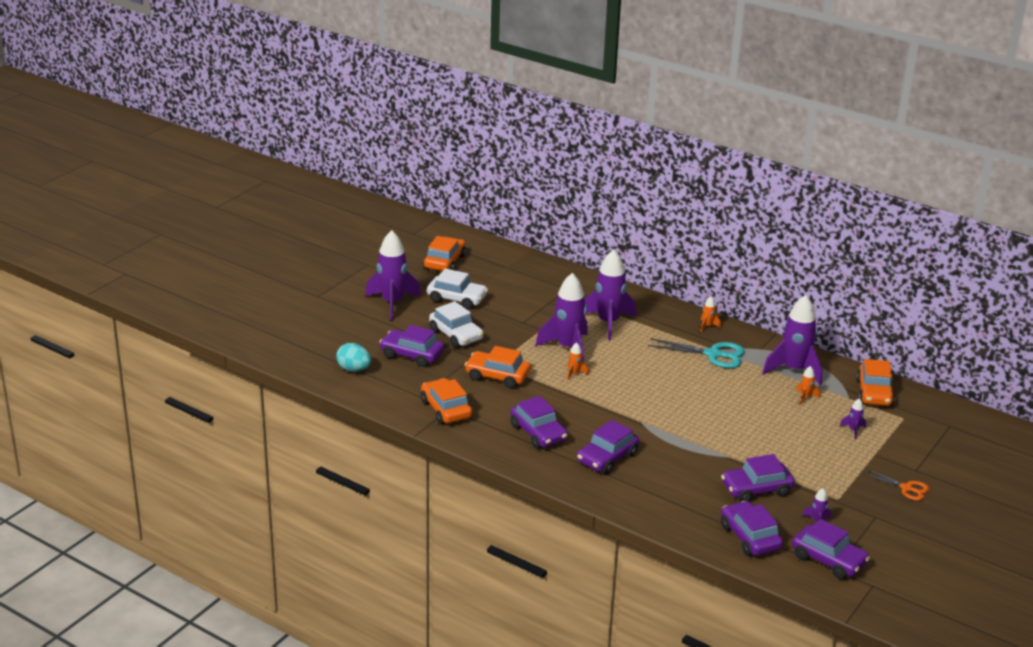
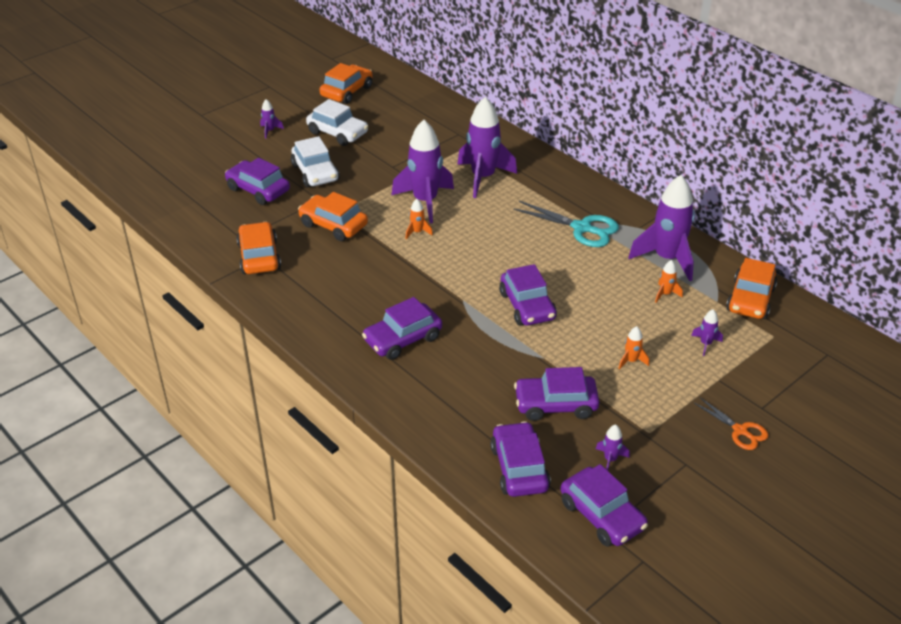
camera: 15 degrees right, 10 degrees up
turquoise egg [336,343,371,372] -> none
purple rocket [365,230,421,320] -> purple rocket [260,99,284,139], size x0.42
purple car [511,396,568,449] -> purple car moved to [499,264,557,326]
orange rocket [700,296,721,332] -> orange rocket moved to [618,326,649,370]

